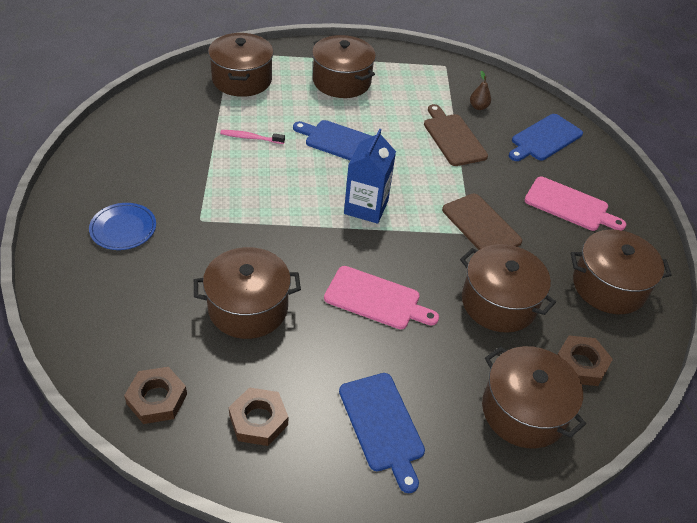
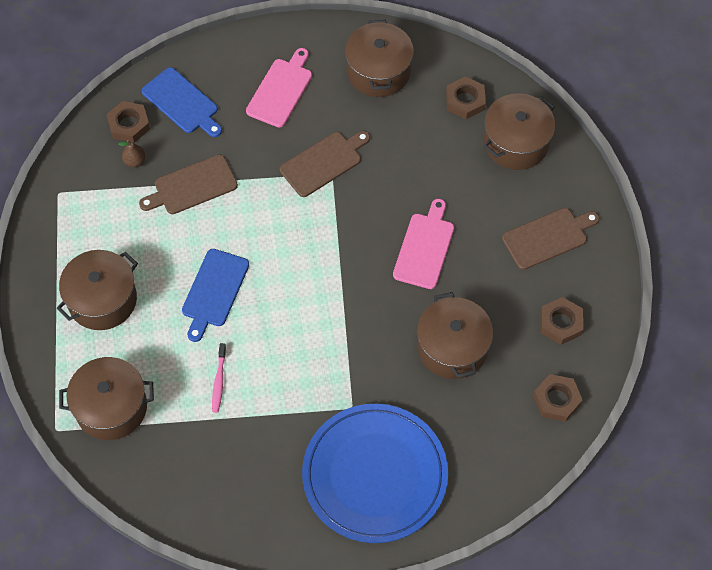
camera: 90 degrees left, 15 degrees up
blue plate [89,203,156,250] -> blue plate [302,404,448,543], size x2.24
blue cutting board [339,373,425,493] -> brown cutting board [502,208,600,270]
blue carton [344,129,396,224] -> none
brown pot [460,244,556,333] -> none
none -> brown nut [106,101,150,143]

